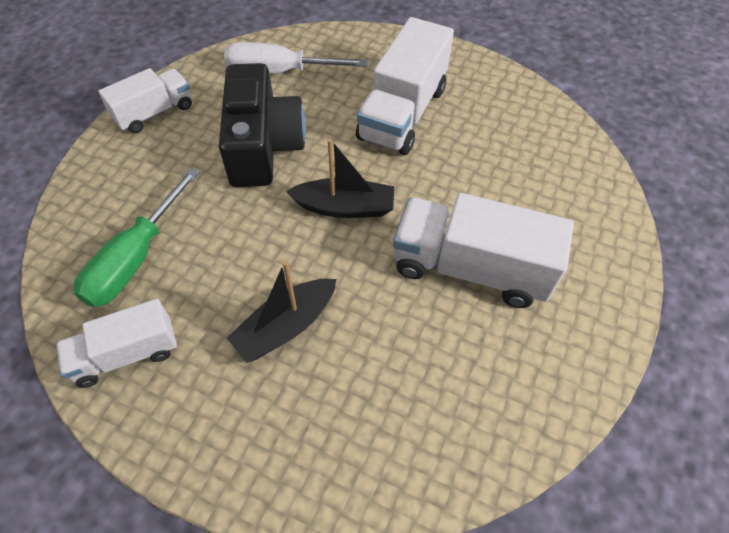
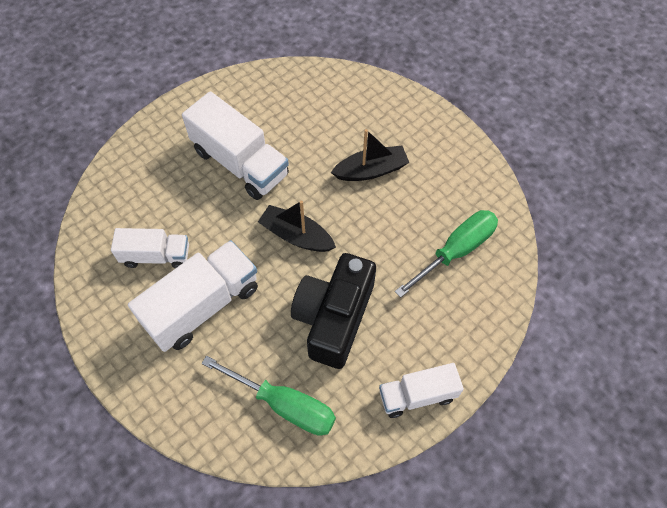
camera: 155 degrees left, 5 degrees up
white truck [56,299,177,388] -> white truck moved to [111,228,189,268]
white screwdriver [224,42,368,74] -> green screwdriver [201,356,336,436]

